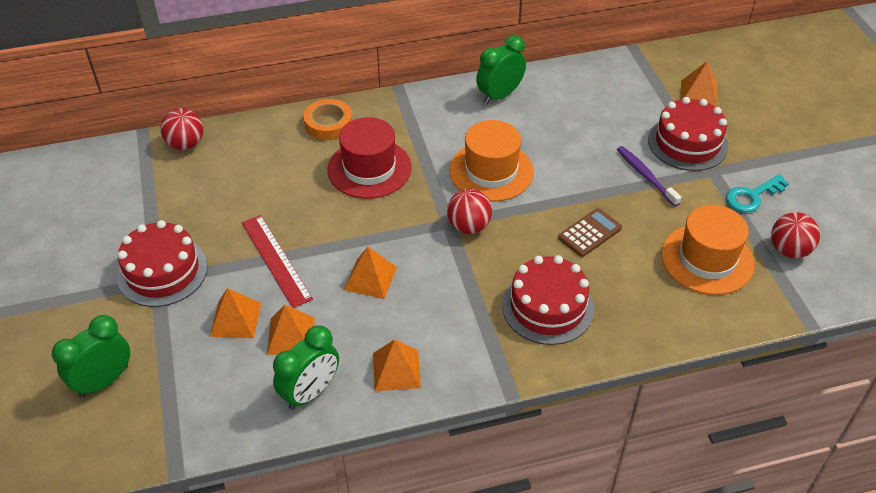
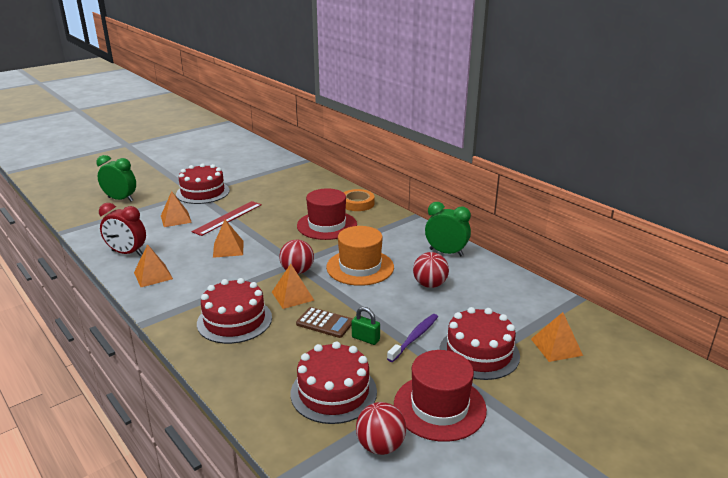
camera: 65 degrees right, 20 degrees down
red ball [160,108,203,150] -> red ball moved to [413,252,449,288]
orange pyramid [267,305,315,355] -> orange pyramid moved to [272,264,314,309]
green clock [273,325,339,410] -> red clock [99,203,146,256]
orange hat [661,205,754,295] -> red cake [291,341,377,424]
turquoise key [726,174,789,212] -> red hat [394,350,487,442]
none -> green padlock [352,307,380,345]

